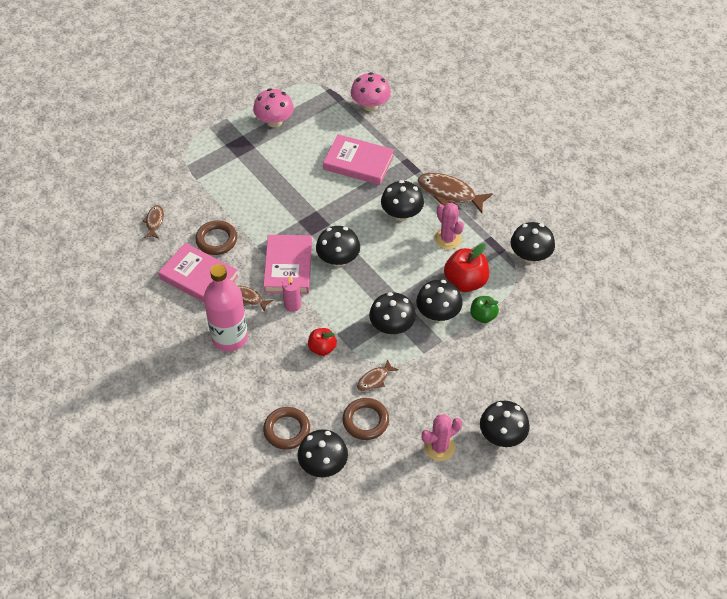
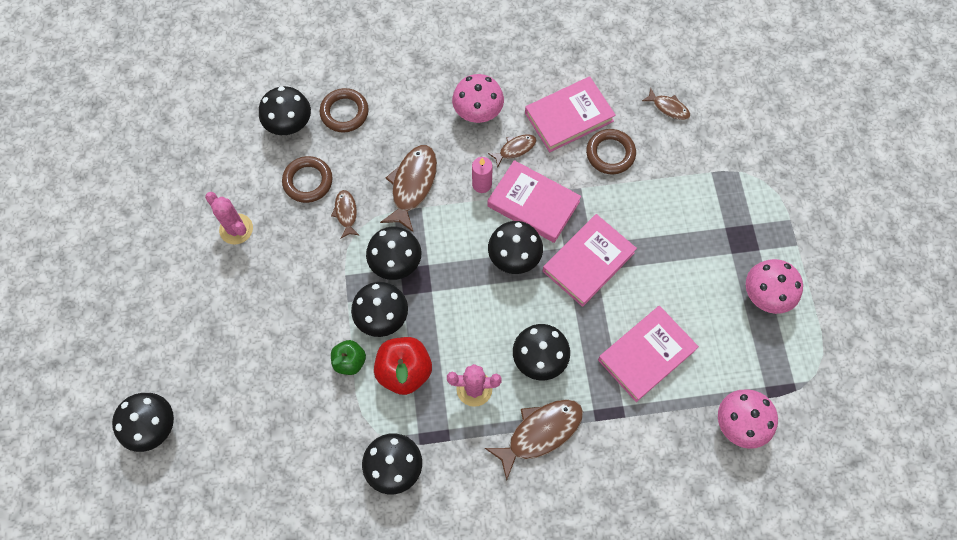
camera: 120 degrees right, 15 degrees up
pink bottle [204,264,248,351] -> pink mushroom [452,74,504,123]
red apple [308,328,337,356] -> brown fish [380,145,437,232]
pink cactus [422,414,462,461] -> pink cactus turned 45 degrees counterclockwise [205,192,253,245]
black mushroom [480,401,530,447] -> black mushroom moved to [112,393,174,452]
none -> pink book [543,214,637,307]

